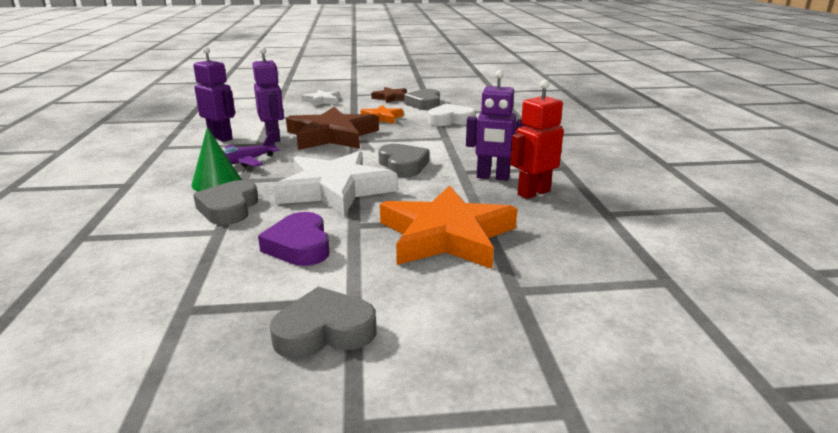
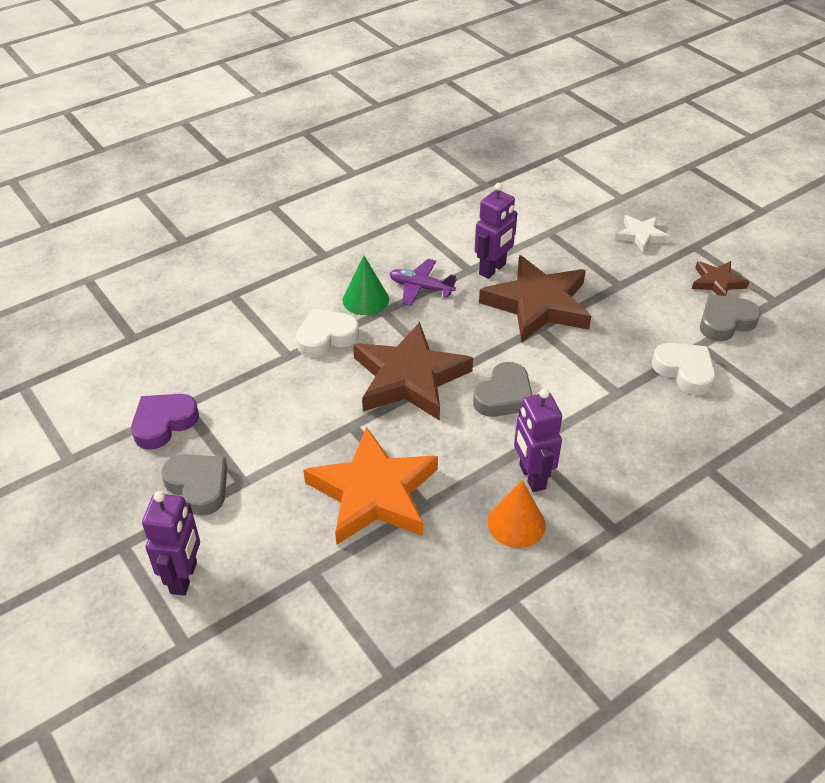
camera: 60 degrees right, 20 degrees up
purple robot [193,47,235,142] -> purple robot moved to [142,491,200,596]
grey heart [193,180,258,225] -> white heart [296,309,359,357]
purple heart [258,212,329,266] -> purple heart moved to [131,394,199,450]
white star [273,151,398,216] -> brown star [353,322,473,421]
orange star [360,105,403,124] -> none
red robot [510,80,564,199] -> orange cone [488,480,546,548]

